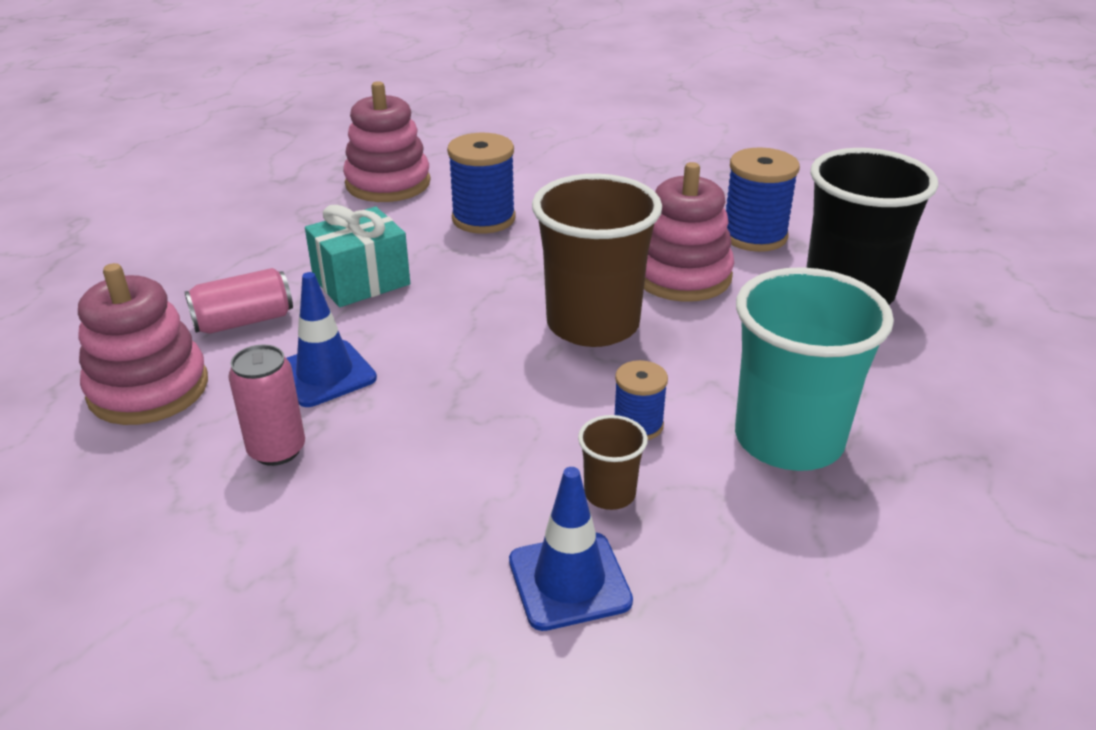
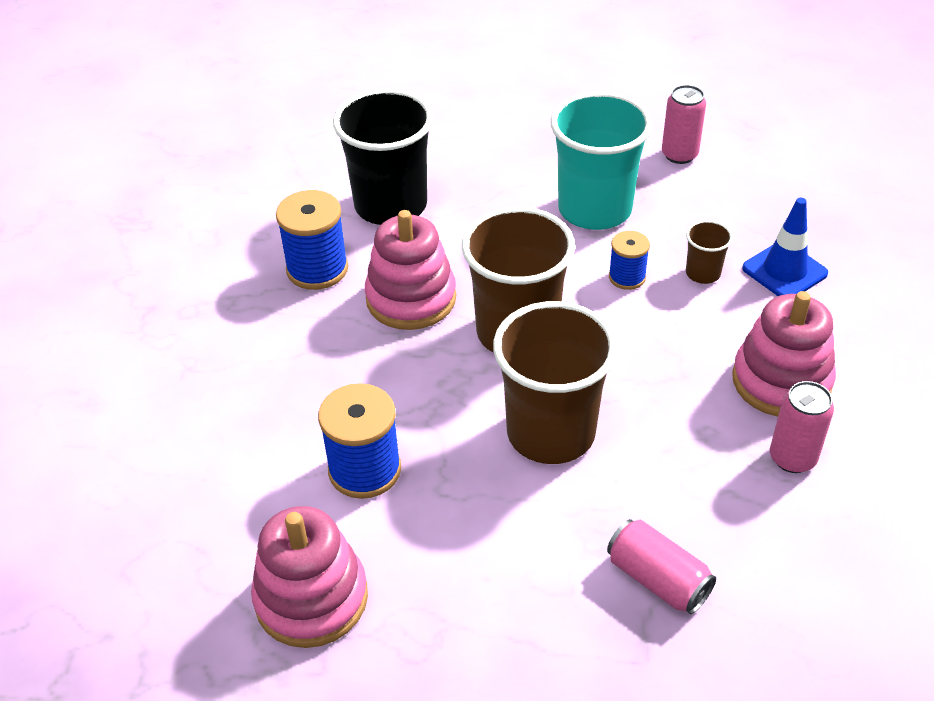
camera: 110 degrees left, 10 degrees up
pink stacking toy [78,263,208,425] -> pink stacking toy moved to [732,291,836,417]
blue traffic cone [286,272,377,407] -> none
turquoise gift [305,205,410,307] -> none
none -> brown cup [493,301,617,464]
none -> pink can [662,85,706,164]

